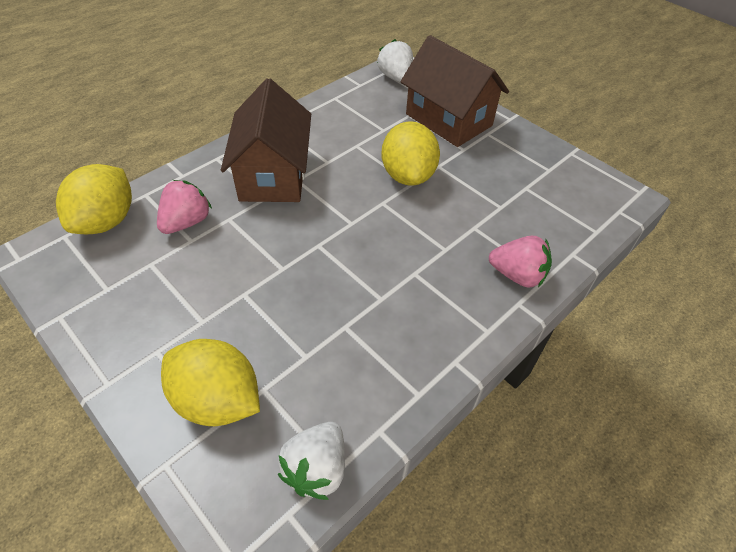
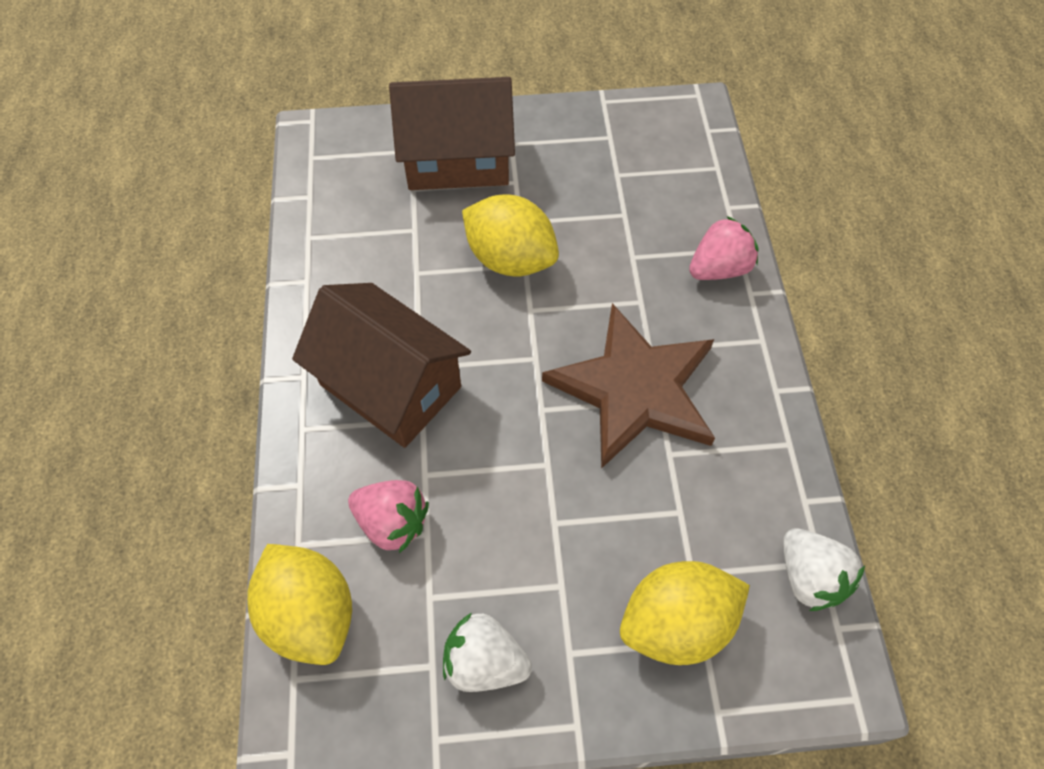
camera: 50 degrees left, 10 degrees up
pink strawberry [157,180,212,234] -> pink strawberry turned 135 degrees clockwise [348,480,429,553]
white strawberry [377,39,413,82] -> white strawberry moved to [443,613,532,692]
none -> brown star [542,303,715,469]

